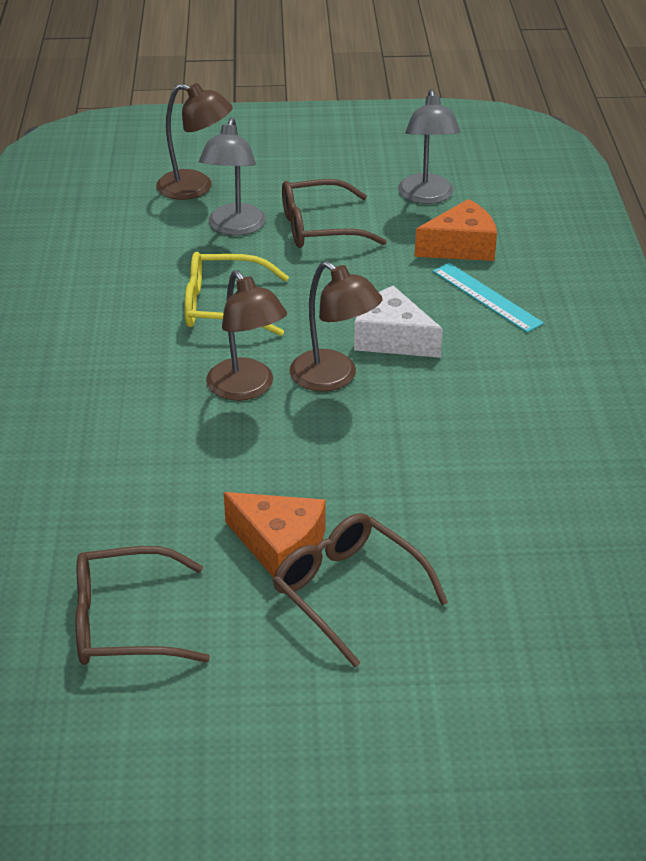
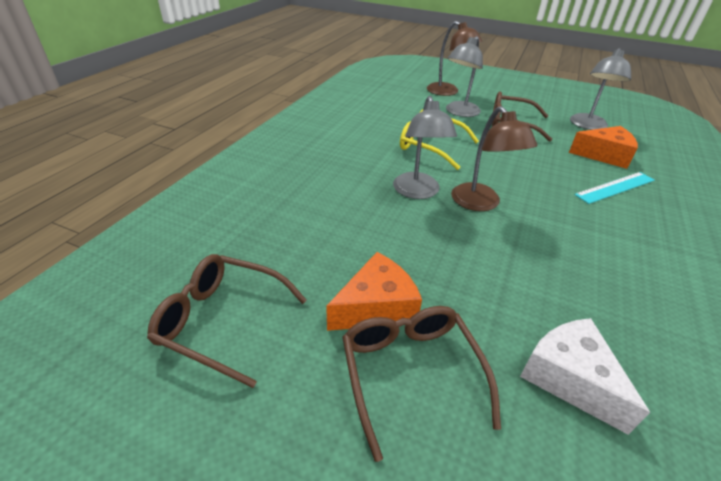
camera: 25 degrees right, 0 degrees up
brown lamp [206,270,287,401] -> grey lamp [393,96,457,199]
orange cheese [224,492,326,578] -> orange cheese turned 90 degrees counterclockwise [326,252,422,331]
white cheese [354,286,443,358] -> white cheese moved to [520,318,650,435]
turquoise ruler [433,263,544,333] -> turquoise ruler turned 75 degrees clockwise [574,172,655,204]

